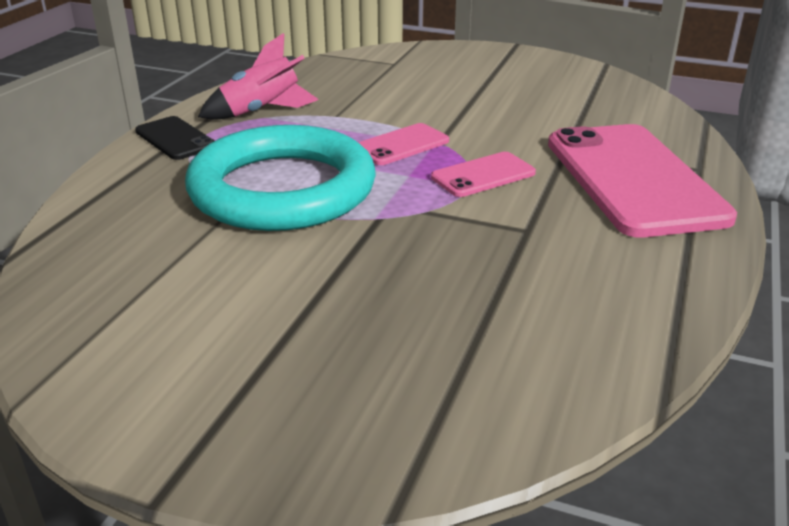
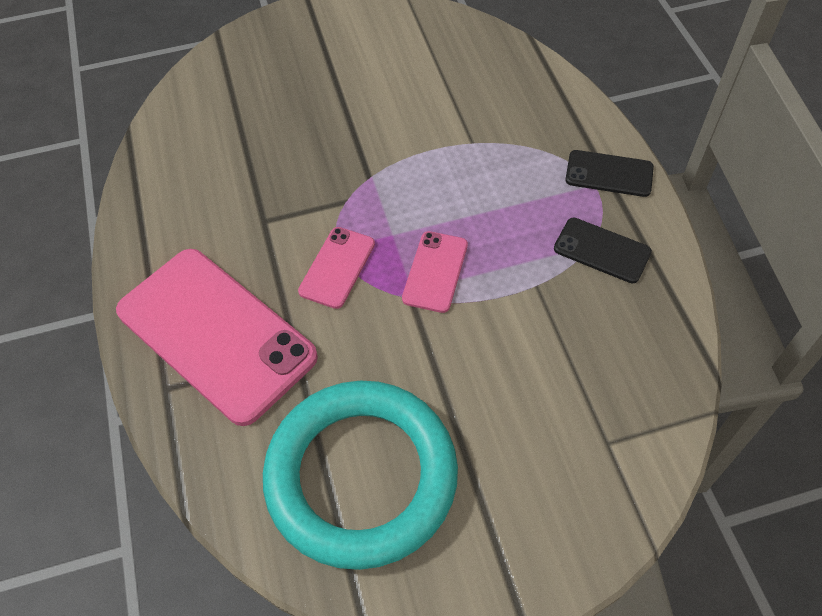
camera: 145 degrees right, 25 degrees up
turquoise ring [185,125,376,231] -> turquoise ring moved to [263,381,458,570]
pink rocket [198,33,319,120] -> black phone [554,218,652,283]

